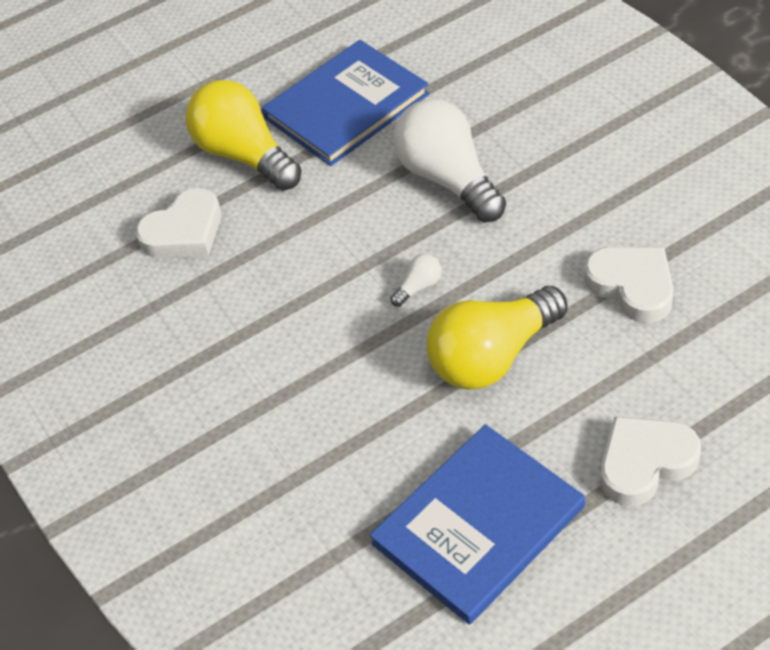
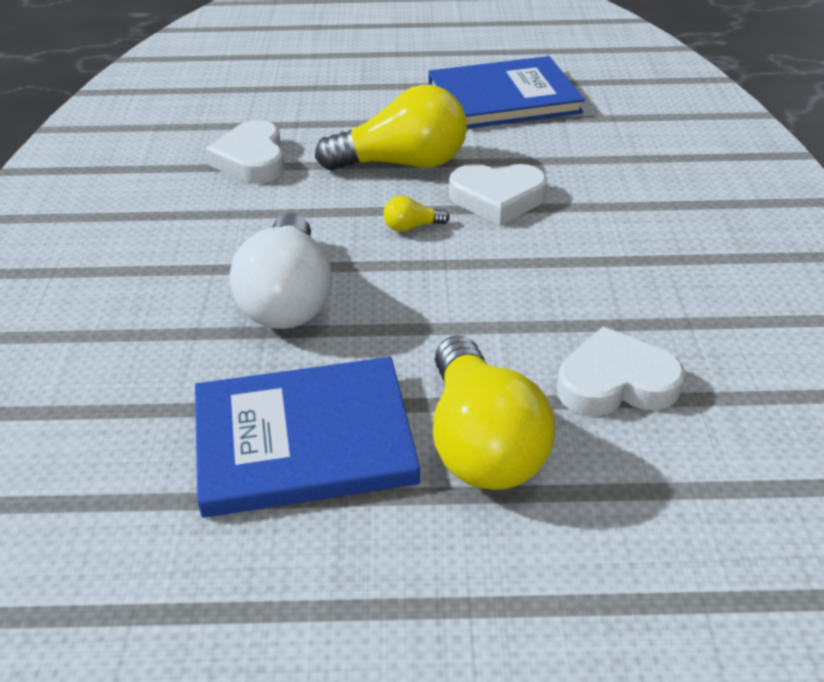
camera: 155 degrees left, 10 degrees down
white light bulb [390,254,441,307] -> yellow light bulb [383,196,450,232]
white heart [601,416,701,506] -> white heart moved to [449,164,547,225]

